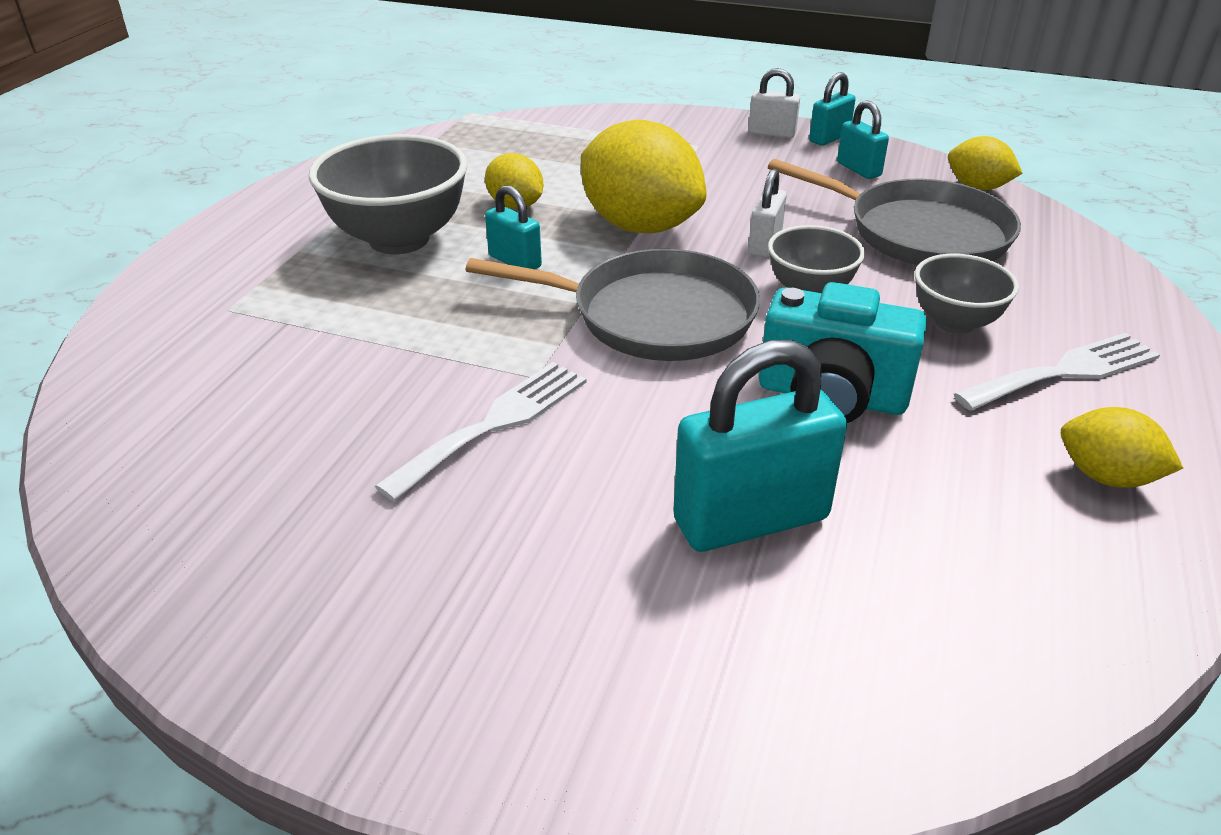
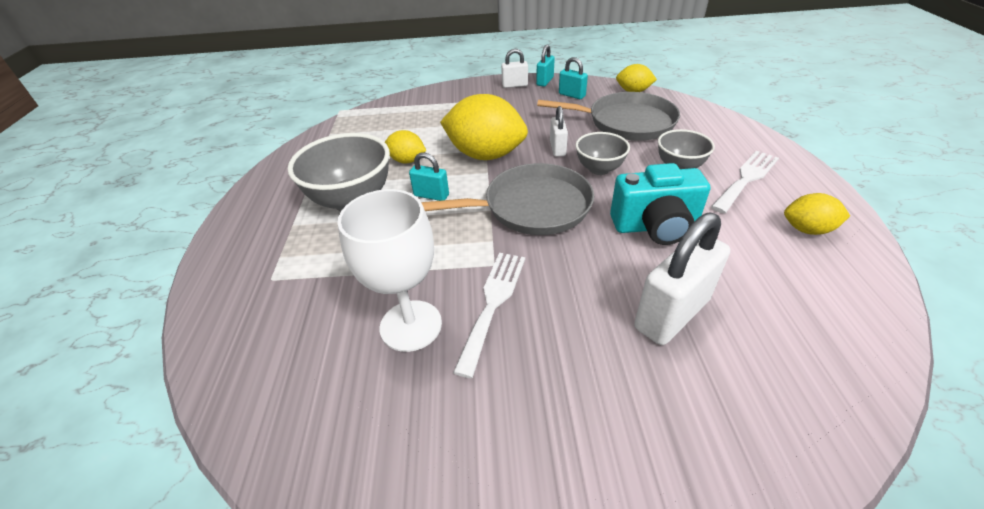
camera: 20 degrees left, 5 degrees up
turquoise padlock [673,340,847,552] -> white padlock [634,212,730,345]
none -> white goblet [337,189,442,352]

